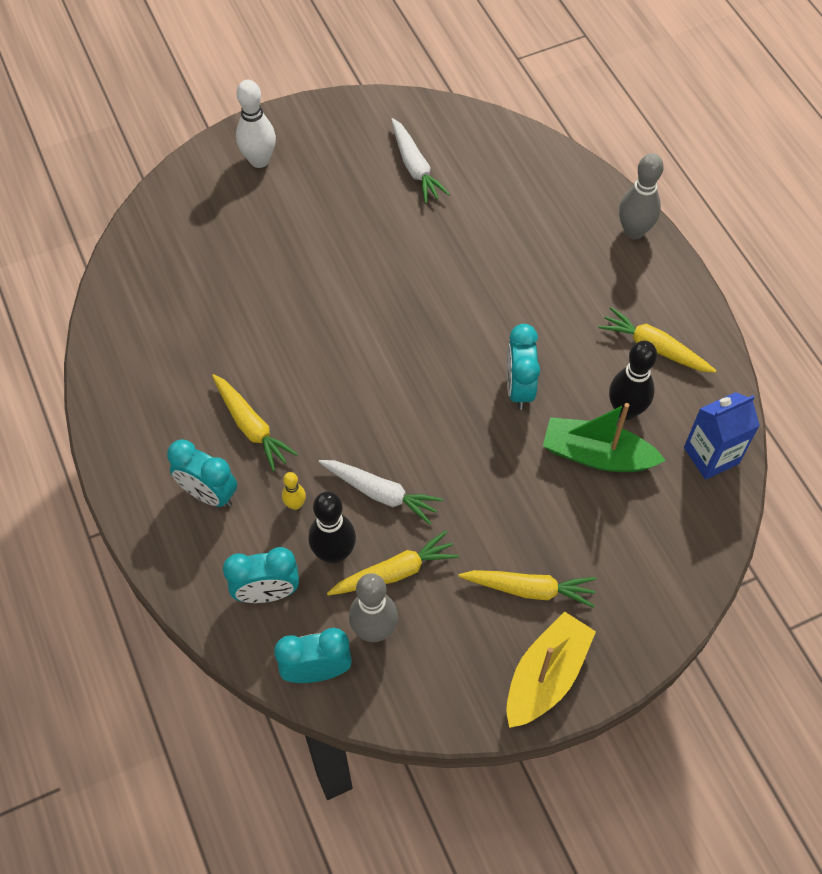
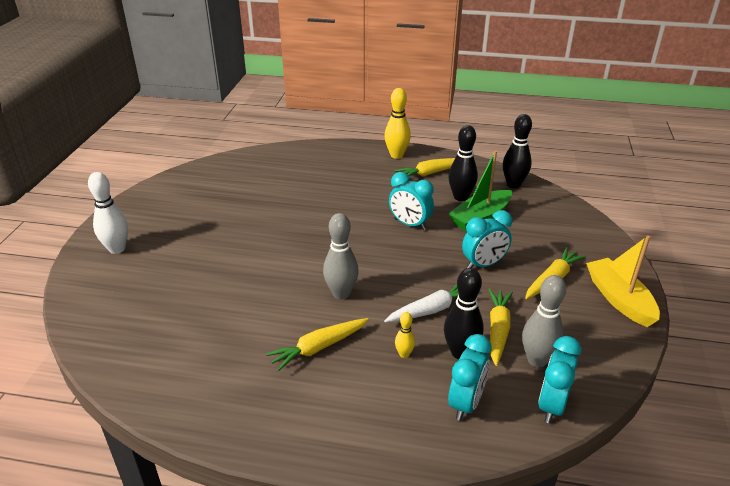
camera: 55 degrees left, 25 degrees down
turquoise clock [167,440,237,507] -> turquoise clock moved to [462,210,512,268]
yellow carrot [212,374,298,471] -> yellow carrot turned 150 degrees clockwise [266,318,369,371]
white carrot [391,118,450,203] -> none
grey bowling pin [619,153,664,240] -> grey bowling pin moved to [323,213,359,300]
blue carton [684,392,760,480] -> black bowling pin [503,114,532,189]
none -> yellow bowling pin [384,88,411,159]

